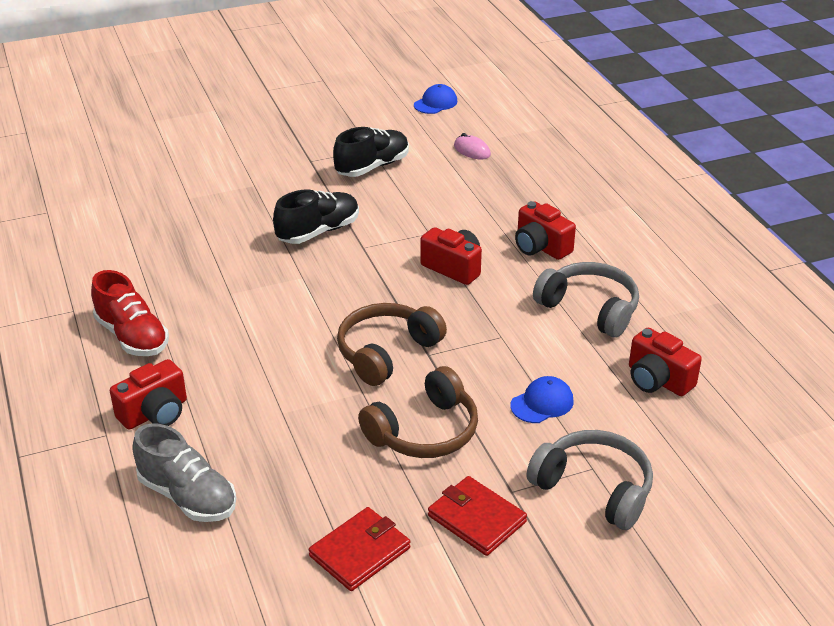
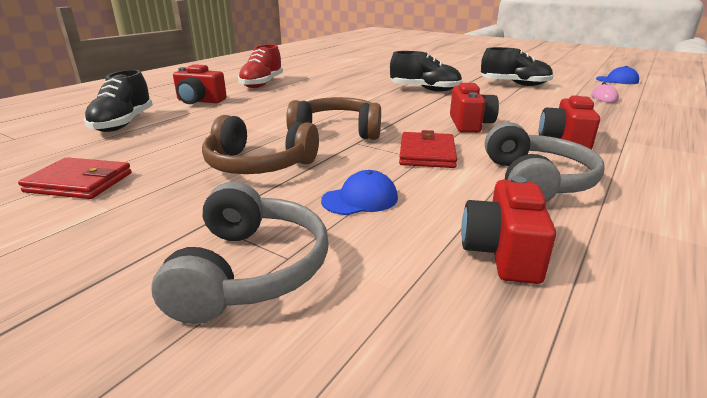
camera: 55 degrees right, 10 degrees down
grey shoe [132,423,236,522] -> black shoe [84,70,153,132]
red wallet [428,476,527,556] -> red wallet moved to [399,130,457,168]
blue cap [511,376,574,423] -> blue cap turned 45 degrees counterclockwise [321,170,398,215]

